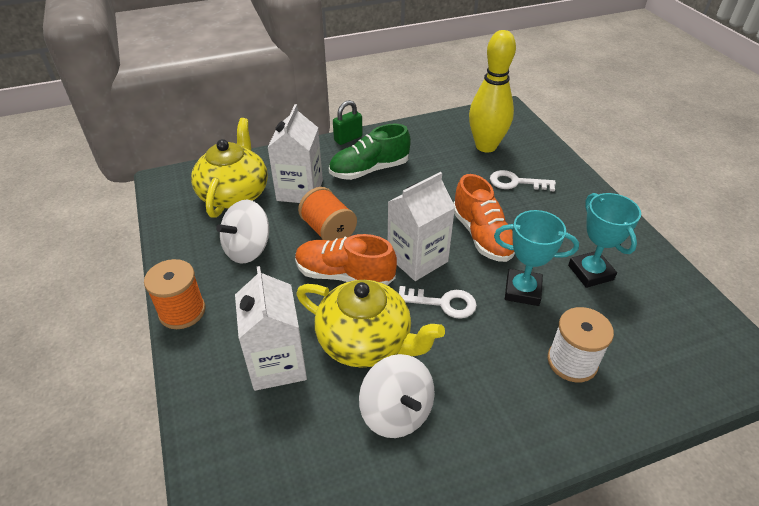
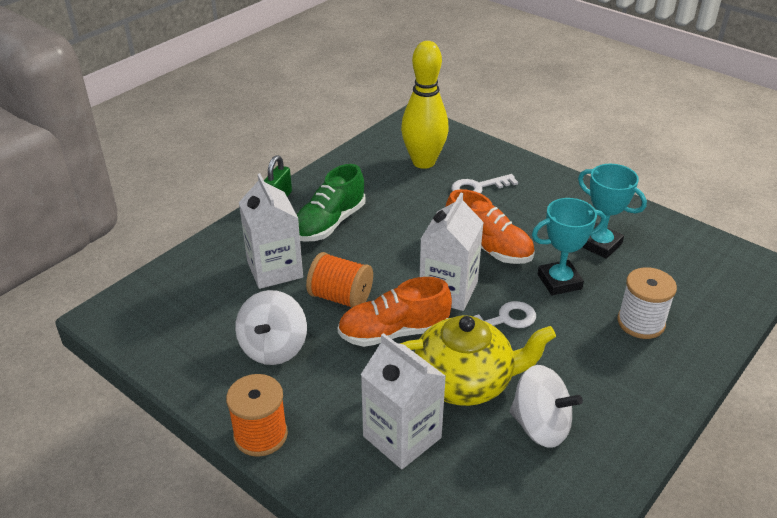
camera: 30 degrees left, 5 degrees down
yellow teapot [191,118,268,218] -> none

